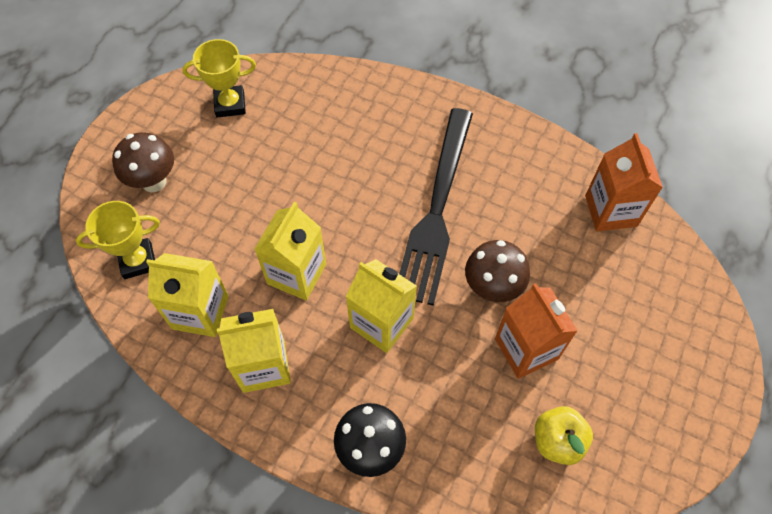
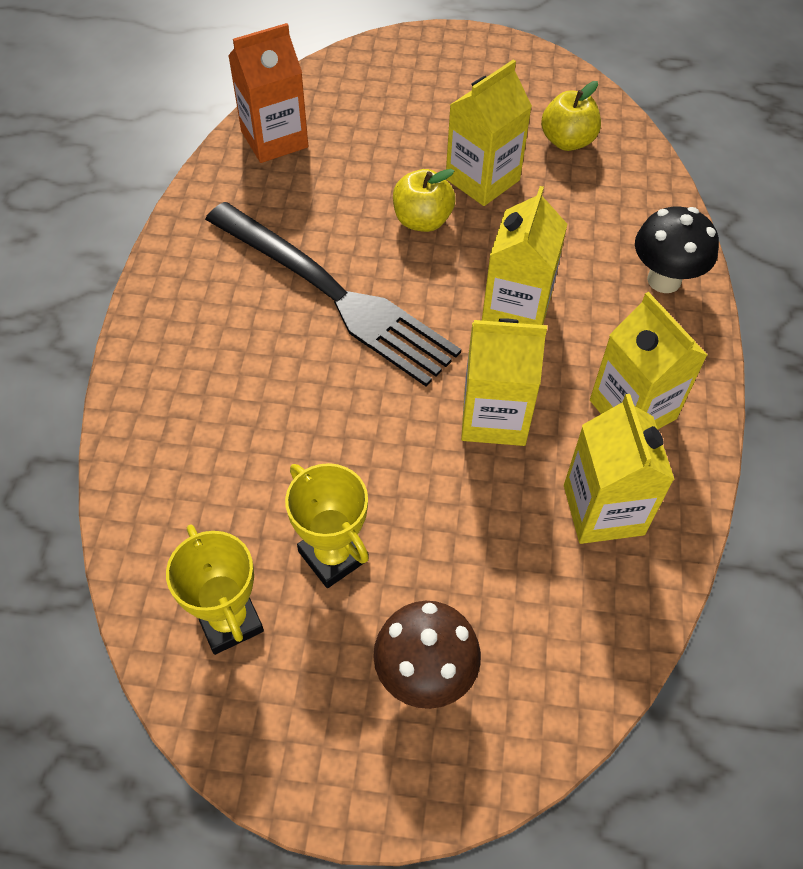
camera: 110 degrees left, 5 degrees down
yellow trophy [76,201,160,279] -> yellow trophy moved to [285,463,369,588]
black fork [399,108,473,306] -> black fork turned 45 degrees clockwise [205,202,461,387]
brown mushroom [465,240,530,302] -> yellow apple [393,169,456,232]
orange carton [495,283,578,379] -> yellow carton [446,60,532,206]

